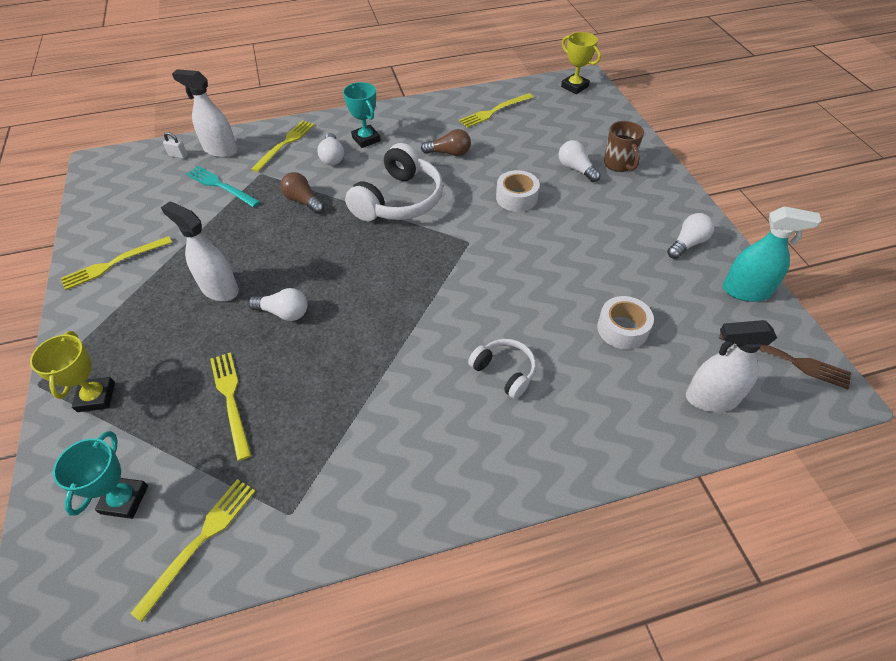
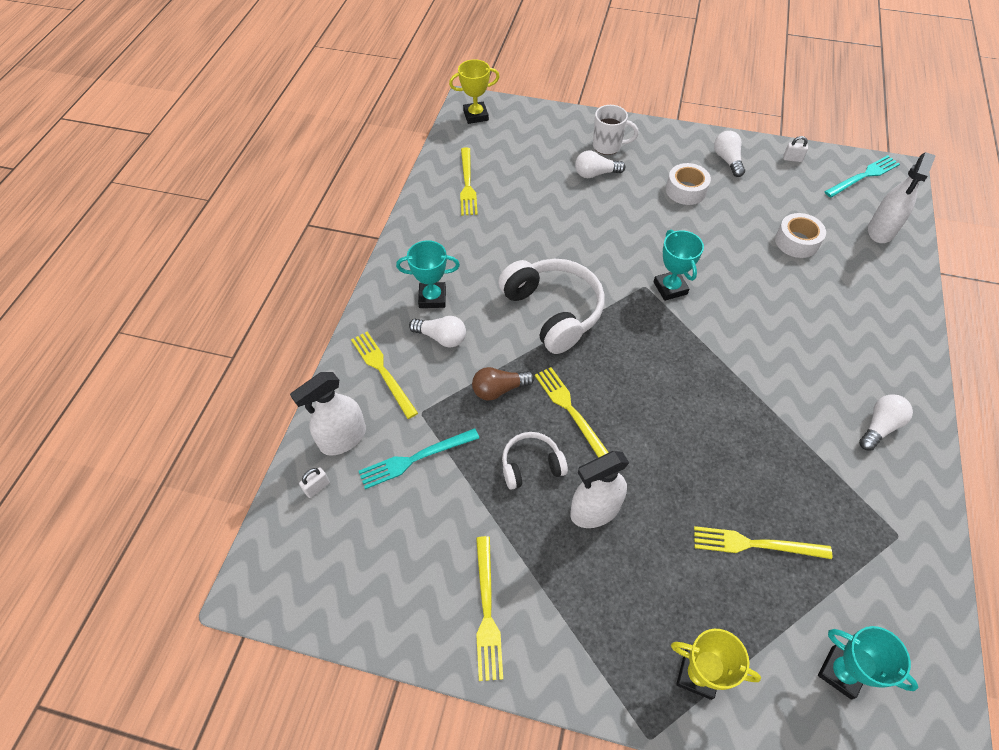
camera: 60 degrees left, 5 degrees up
yellow fork [130,479,255,622] -> yellow fork moved to [535,367,609,458]
white light bulb [248,288,307,321] -> white light bulb moved to [859,394,913,451]
brown light bulb [421,129,471,156] -> none
white headphones [468,339,536,399] -> white headphones moved to [502,432,568,490]
white tape [496,170,540,212] -> white tape moved to [666,163,711,205]
brown mug [604,121,644,172] -> white mug [593,105,639,155]
brown fork [719,333,851,389] -> turquoise fork [824,155,900,197]
turquoise spray bottle [723,206,821,302] -> white padlock [783,136,808,162]
none -> turquoise trophy [654,229,704,301]

